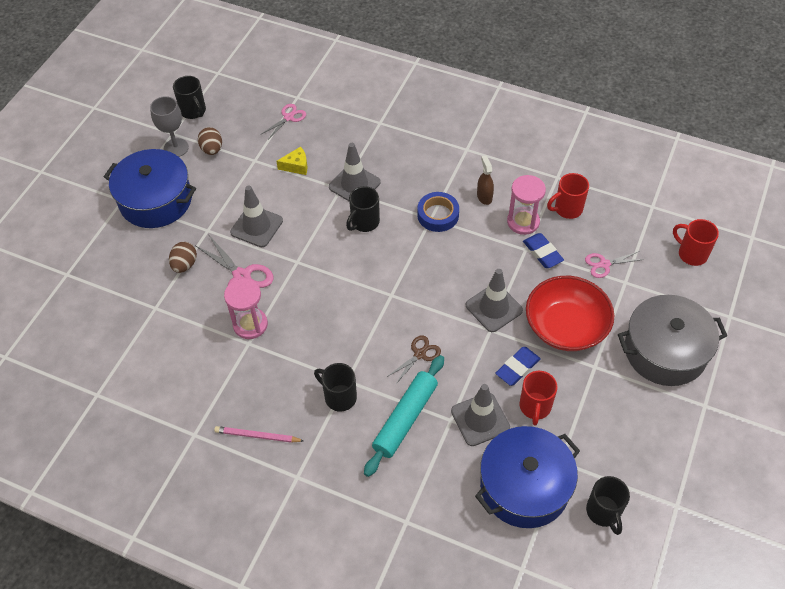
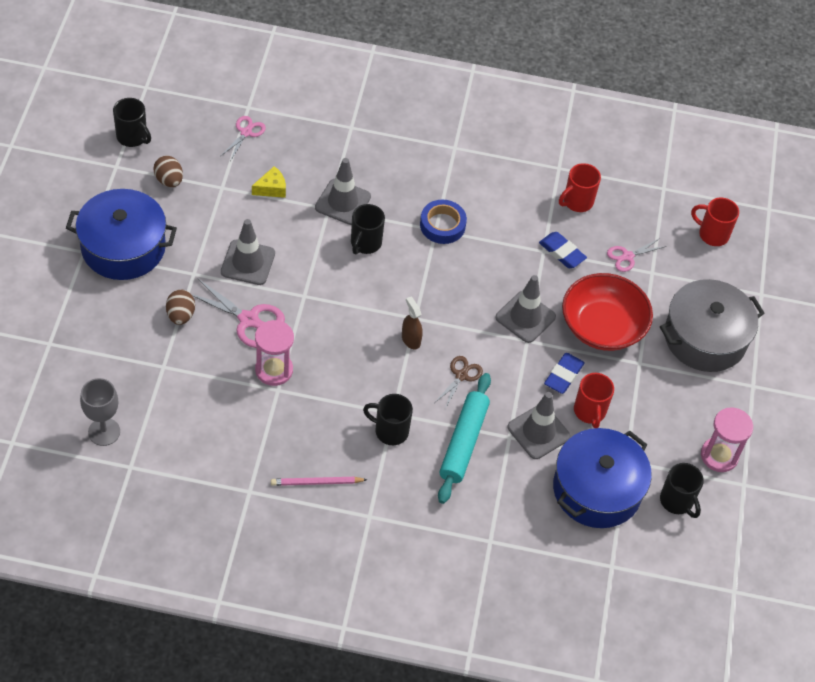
camera: 20 degrees left, 0 degrees up
grey goblet [150,96,189,157] -> grey goblet moved to [80,378,120,446]
brown spray bottle [477,155,494,205] -> brown spray bottle moved to [402,297,423,349]
pink hourglass [507,175,546,235] -> pink hourglass moved to [701,407,753,472]

